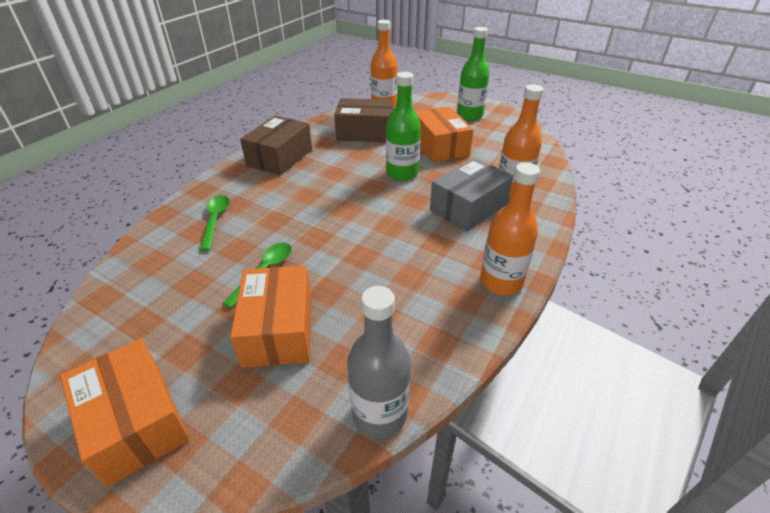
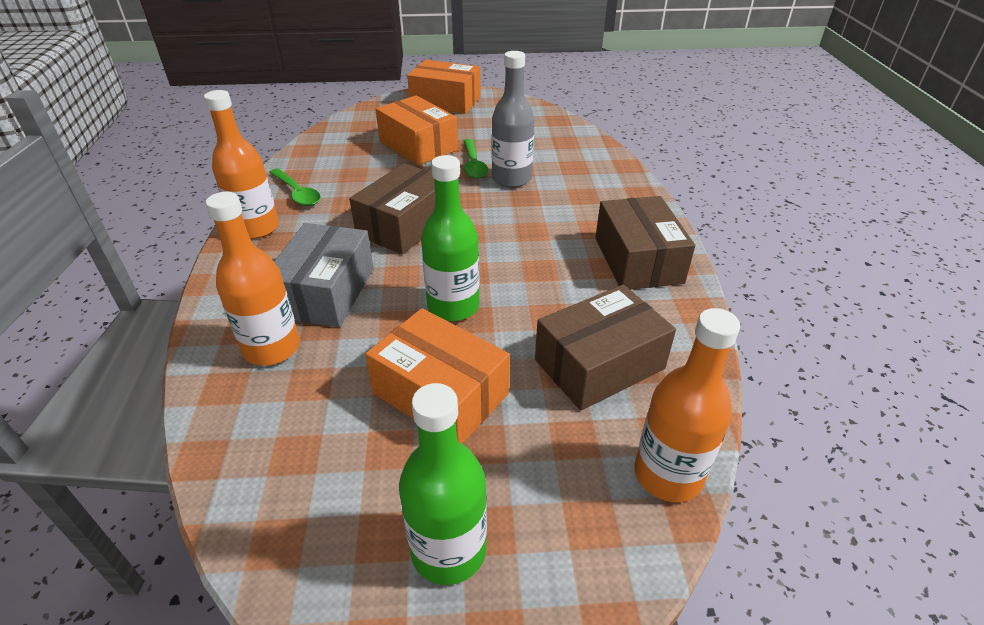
camera: 145 degrees right, 0 degrees up
green spoon [199,195,230,251] -> green spoon moved to [269,168,321,206]
grey bottle [347,286,411,438] -> grey bottle moved to [492,51,535,188]
none -> brown box [349,163,435,254]

